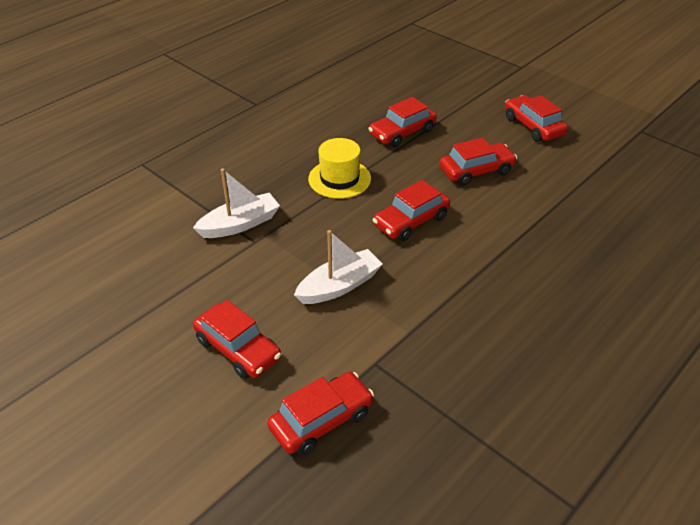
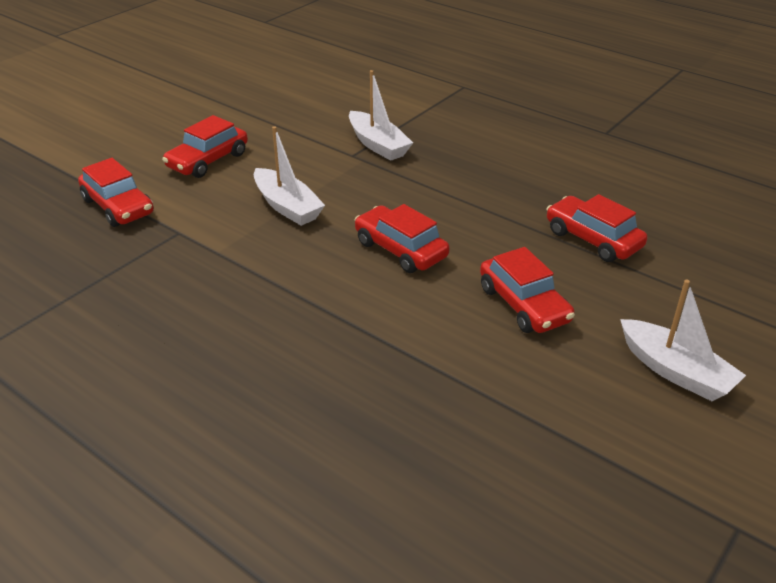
camera: 85 degrees right, 5 degrees down
yellow hat [308,138,371,199] -> none
red car [505,95,568,142] -> white boat [620,280,746,401]

